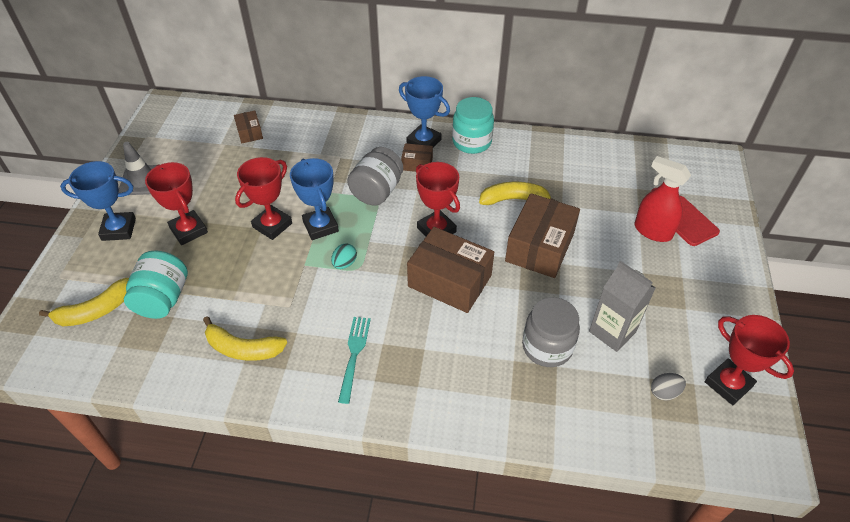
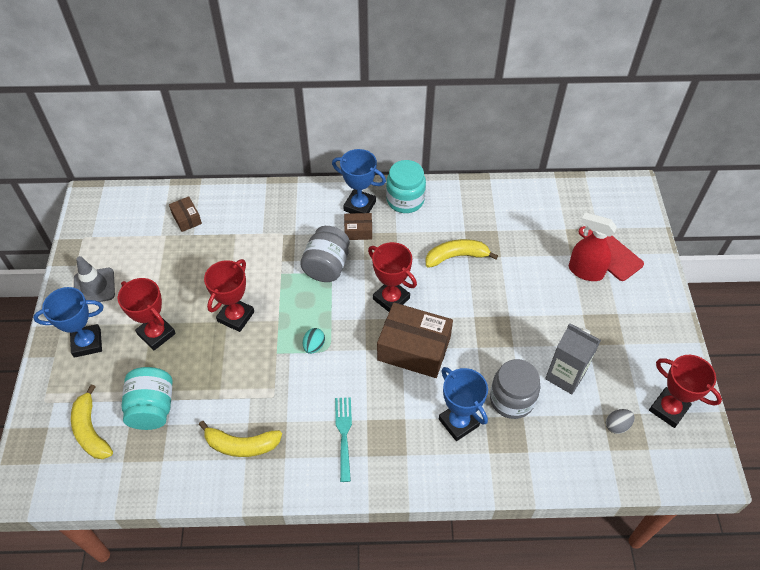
camera: 10 degrees left, 5 degrees up
yellow banana [39,278,129,326] -> yellow banana turned 105 degrees clockwise [71,385,113,459]
blue trophy [290,158,339,240] -> blue trophy moved to [439,367,488,441]
brown box [505,193,580,278] -> none

